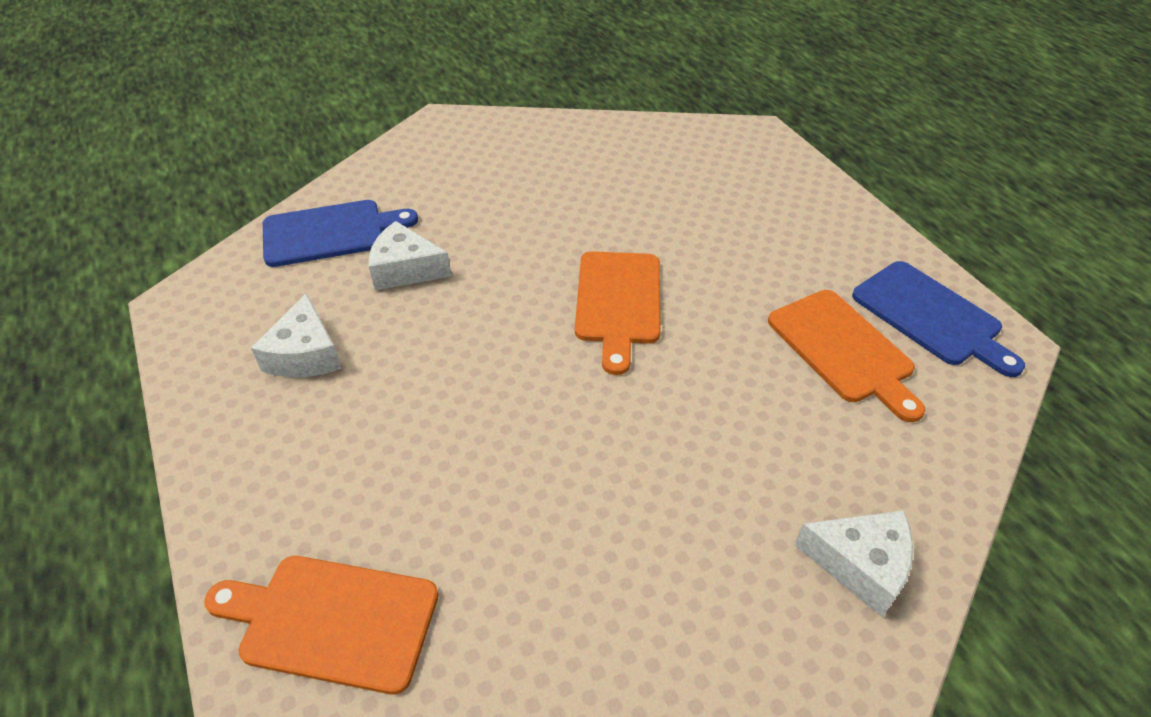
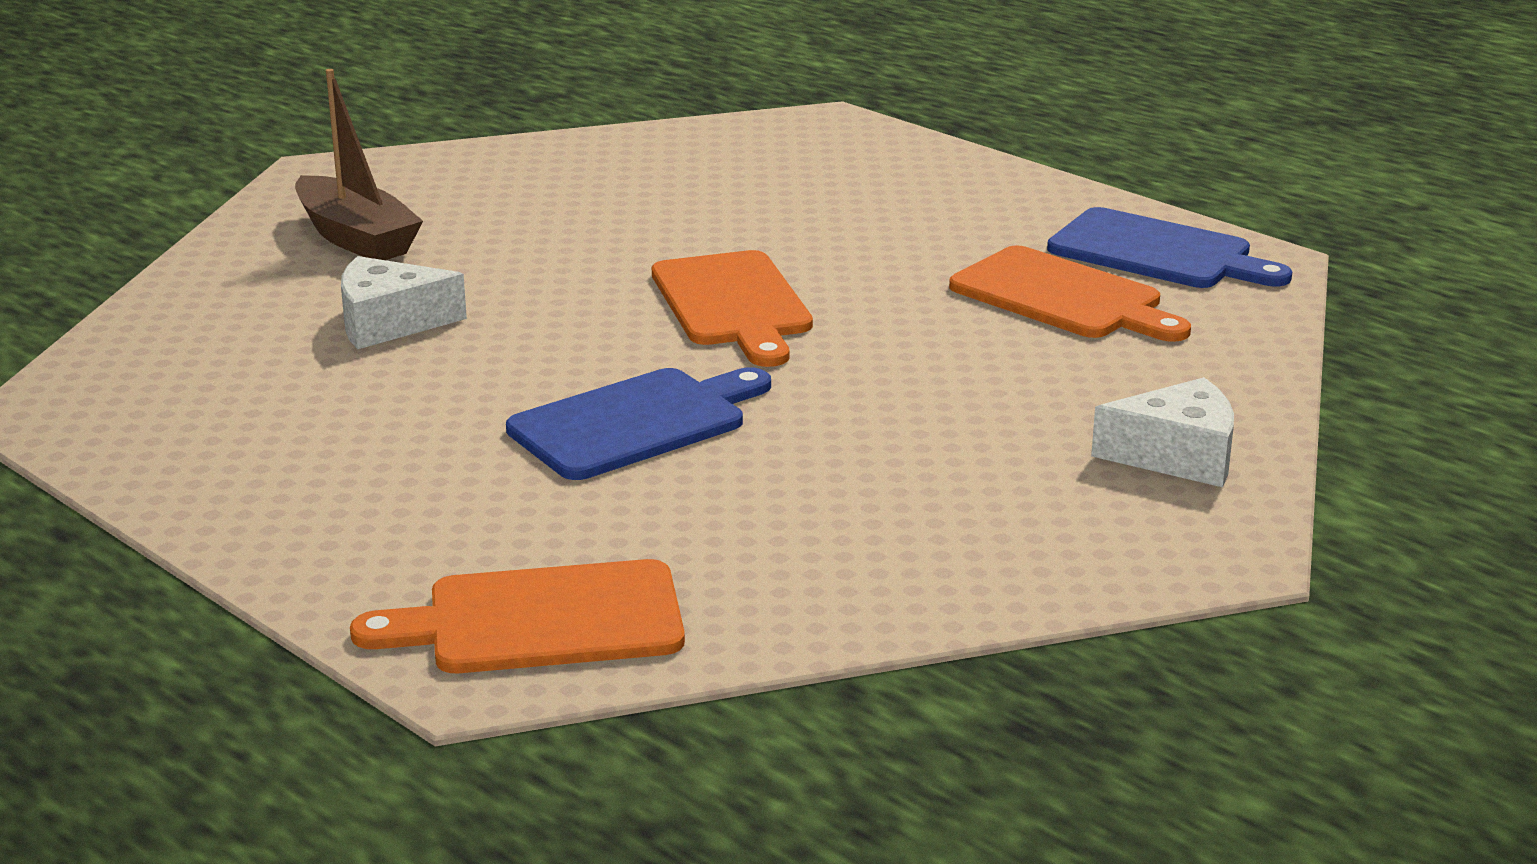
camera: 20 degrees left, 20 degrees down
white cheese [251,293,342,378] -> none
blue cutting board [263,200,418,267] -> blue cutting board moved to [506,367,771,480]
none -> brown boat [295,69,423,260]

